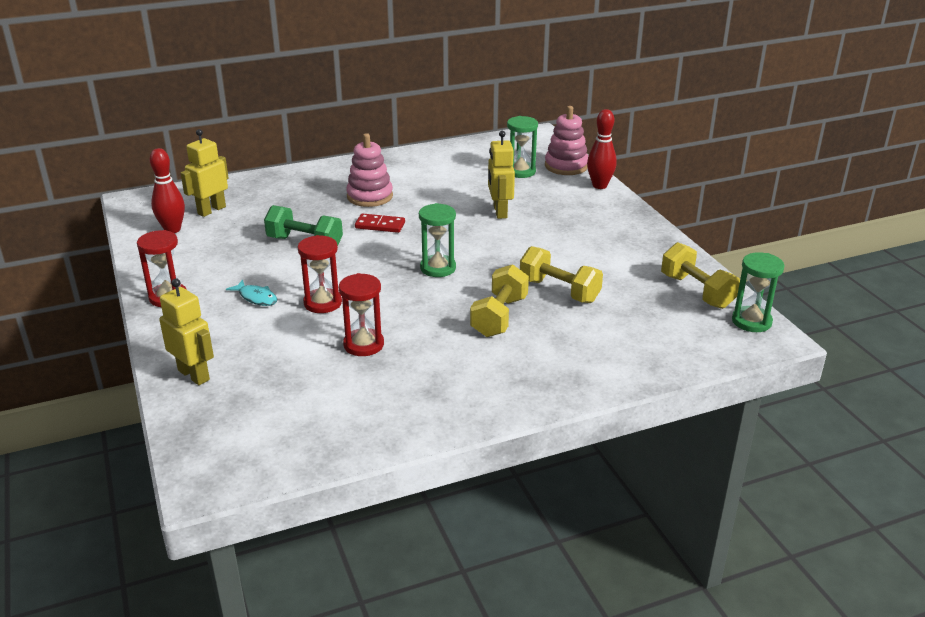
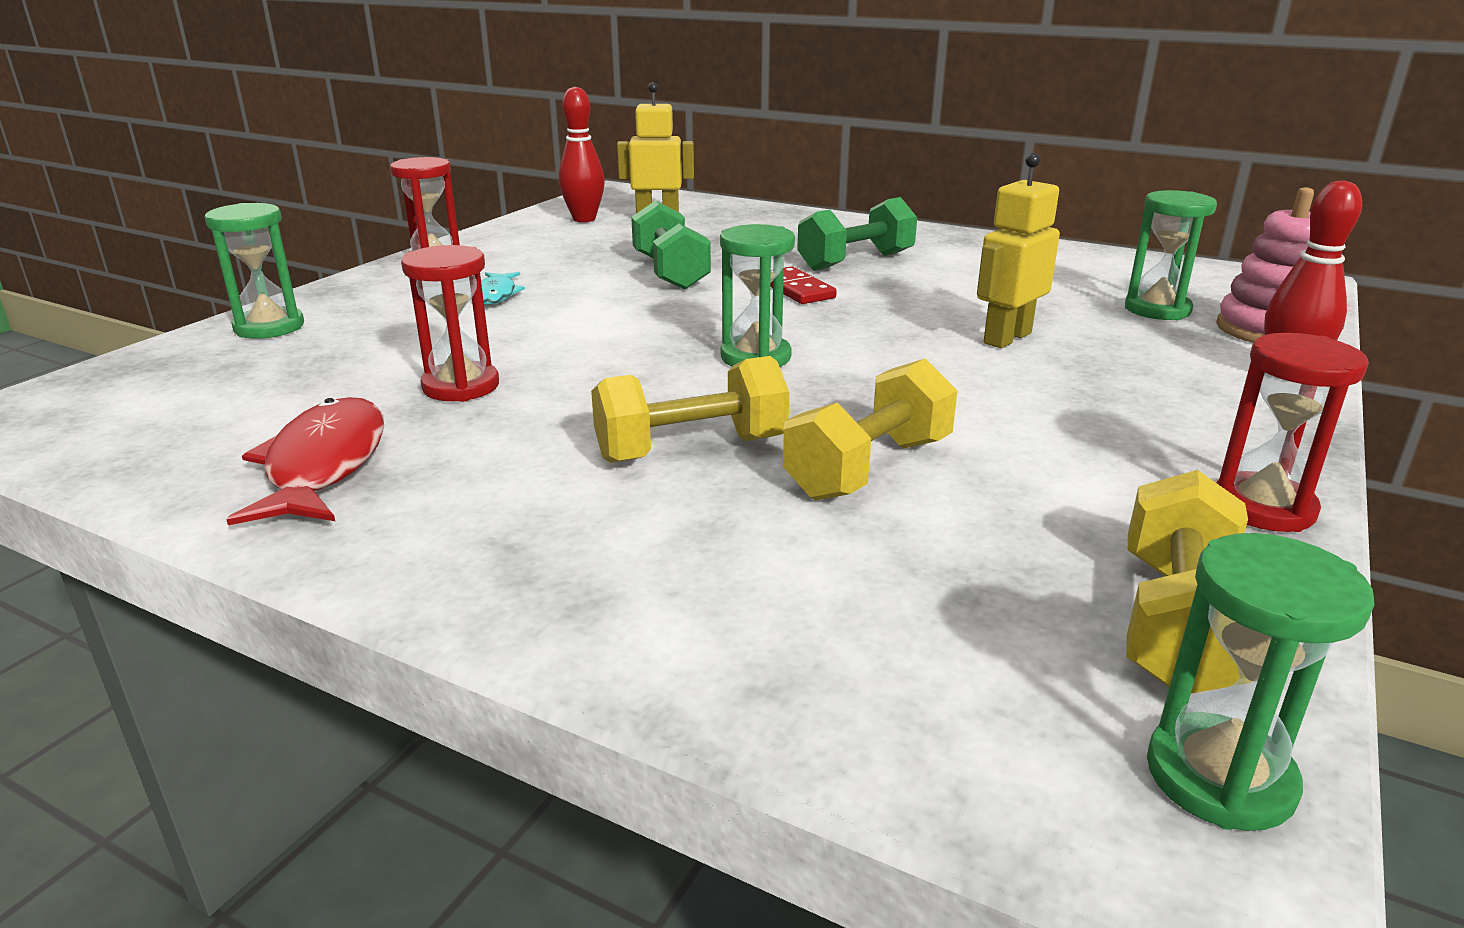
camera: 50 degrees right, 5 degrees down
yellow robot [159,278,214,385] -> green hourglass [204,203,304,339]
red hourglass [298,235,342,313] -> red hourglass moved to [1216,333,1369,532]
pink stacking toy [346,133,393,207] -> green dumbbell [797,197,917,271]
yellow dumbbell [520,246,603,303] -> yellow dumbbell turned 45 degrees clockwise [783,358,958,501]
none -> red fish [226,397,384,525]

